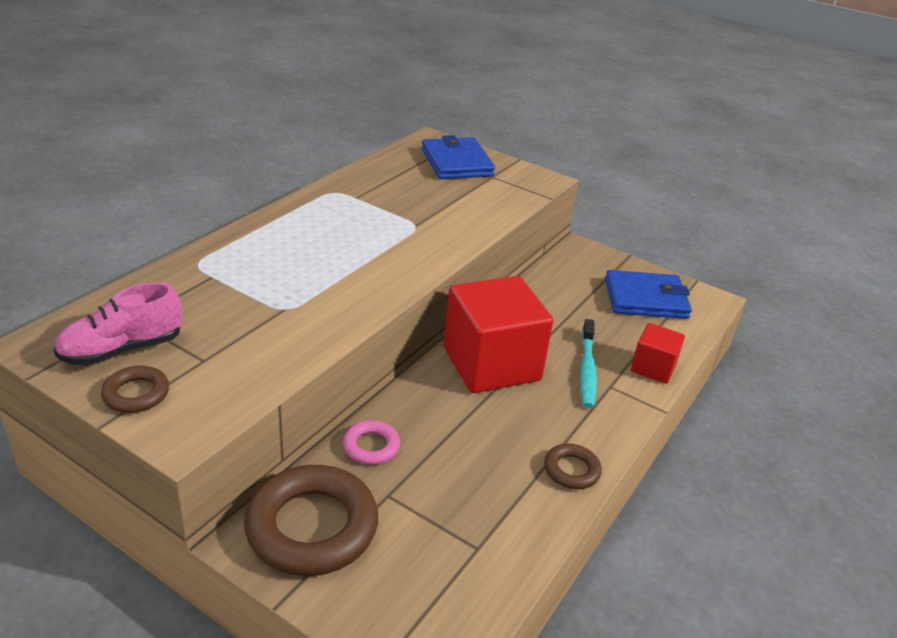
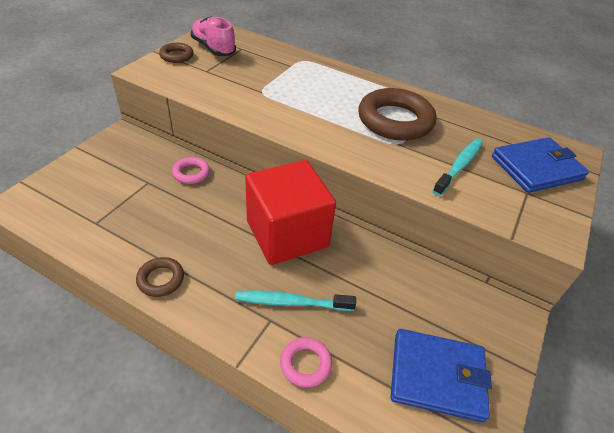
camera: 85 degrees right, 10 degrees up
brown ring [244,465,378,576] -> brown ring moved to [359,88,436,141]
blue wallet [605,270,692,319] -> blue wallet turned 75 degrees counterclockwise [391,329,492,423]
red cube [631,323,685,384] -> pink ring [280,337,332,388]
none -> turquoise toothbrush [433,139,483,196]

